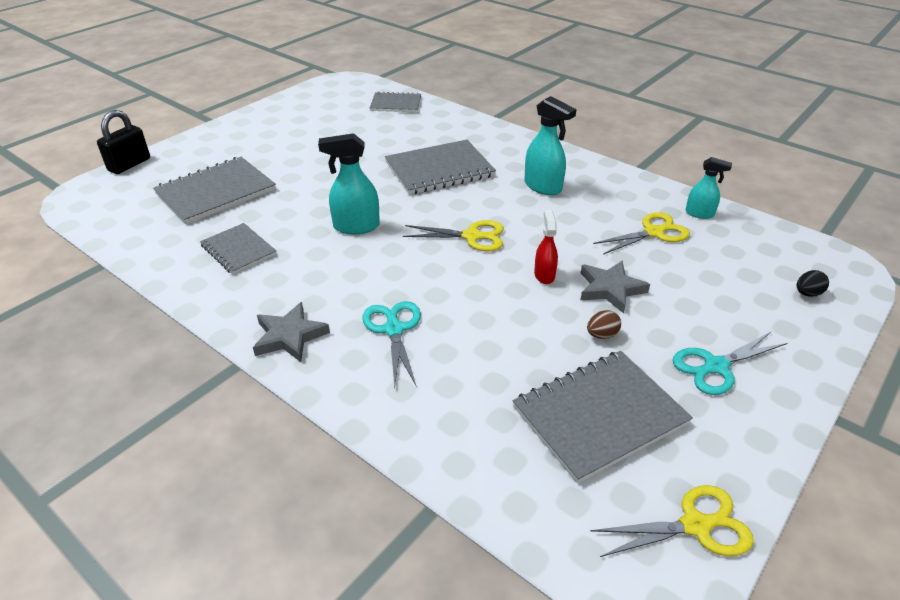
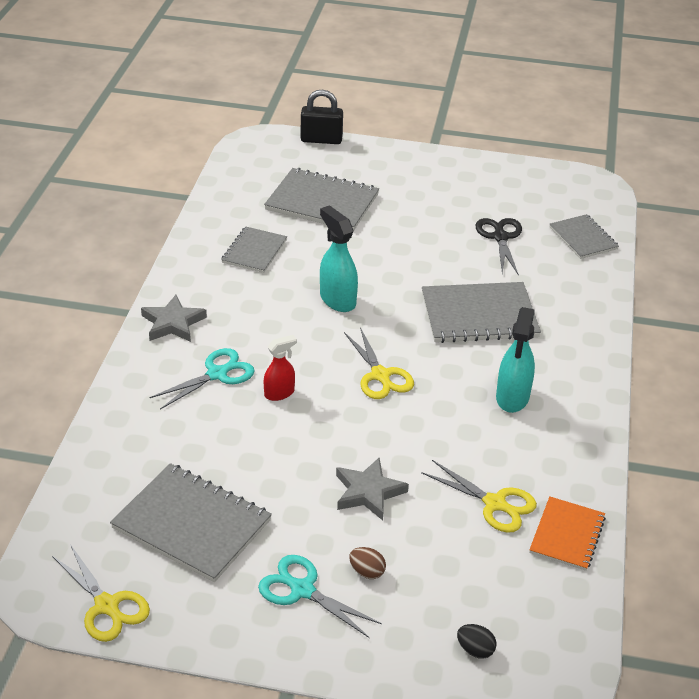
camera: 60 degrees right, 0 degrees up
grey notebook [385,140,496,195] -> grey notebook turned 45 degrees counterclockwise [422,282,541,343]
red spray bottle [534,210,558,284] -> red spray bottle moved to [264,335,297,401]
brown egg [587,310,621,339] -> brown egg moved to [349,547,386,579]
turquoise spray bottle [686,157,732,219] -> orange notebook [529,496,606,571]
none -> black scissors [476,218,522,276]

